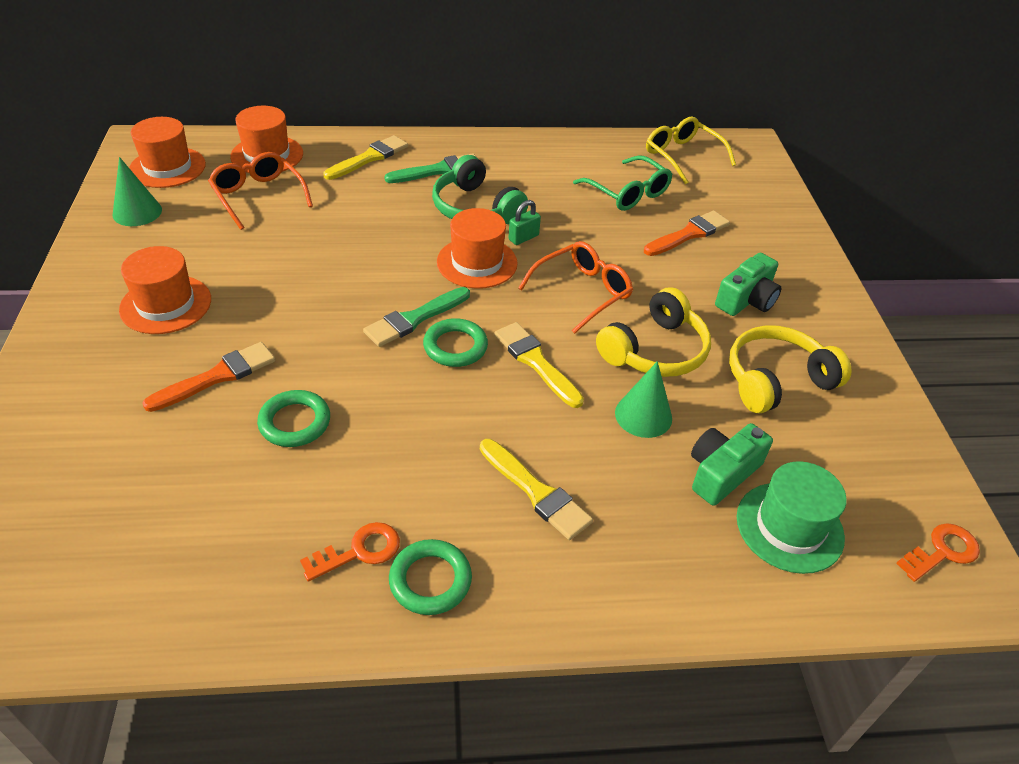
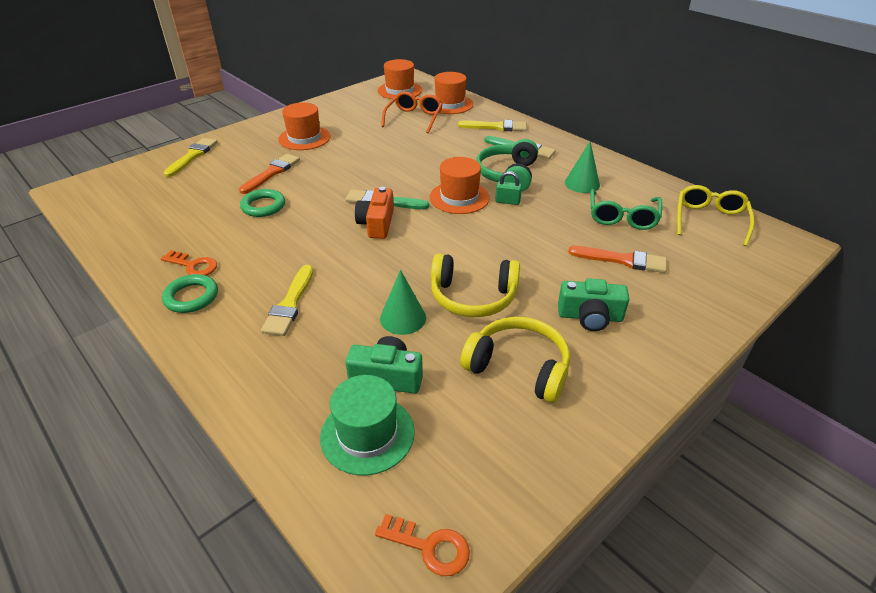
camera: 55 degrees right, 5 degrees down
green cone [113,157,162,226] -> green cone moved to [565,141,600,193]
orange brush [142,342,275,412] -> orange brush turned 75 degrees counterclockwise [239,154,300,194]
green ring [423,318,488,367] -> orange camera [355,187,394,239]
yellow brush [494,322,584,408] -> yellow brush moved to [163,138,218,177]
orange glasses [518,241,633,334] -> none

